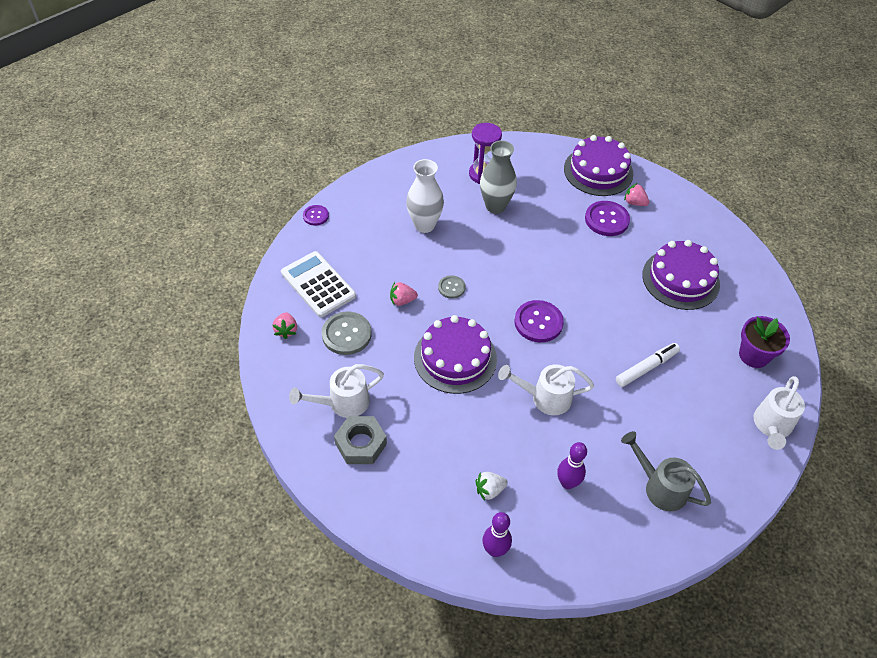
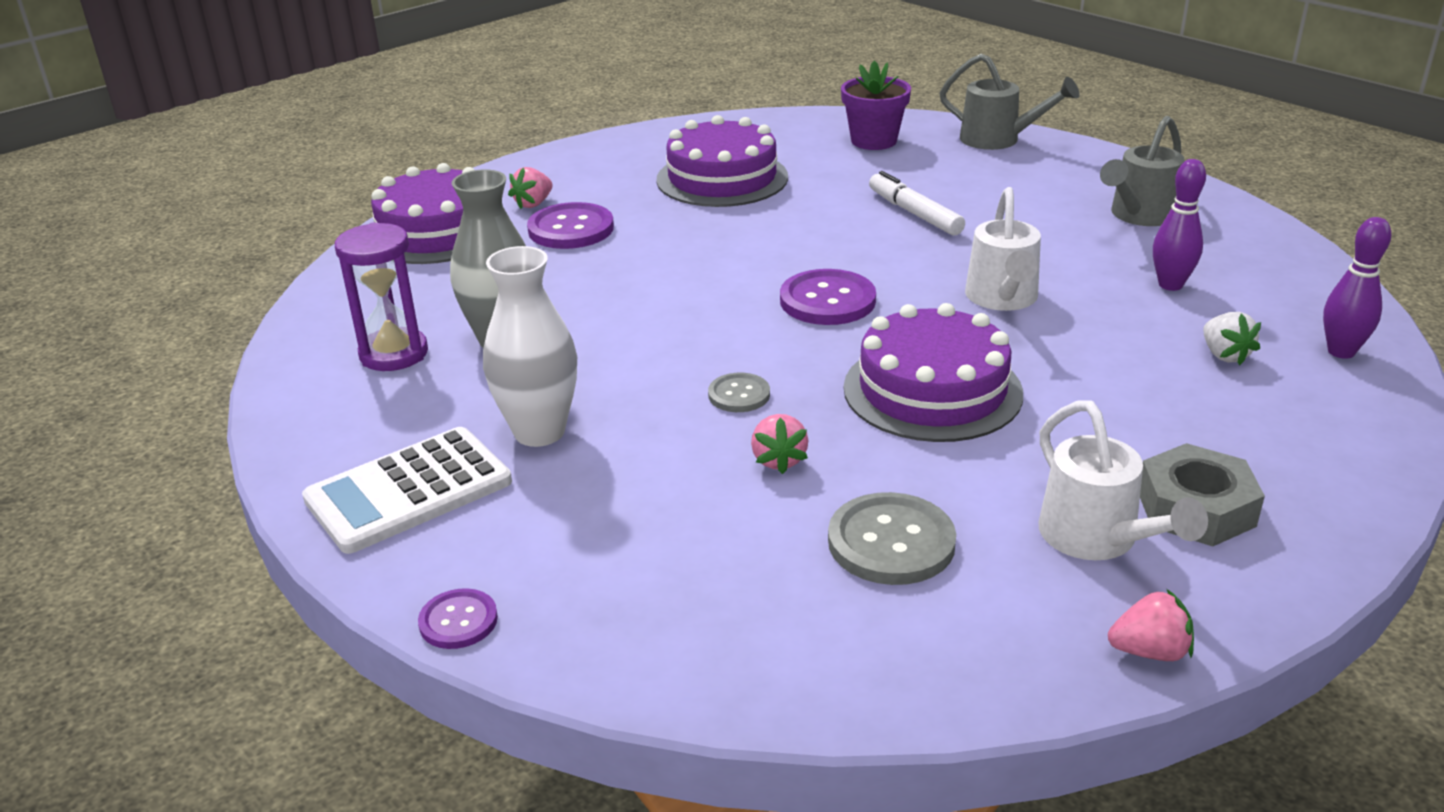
camera: 85 degrees left, 20 degrees down
pink strawberry [273,312,297,339] -> pink strawberry moved to [1108,589,1194,661]
white calculator [281,251,356,317] -> white calculator moved to [302,427,512,554]
white watering can [754,376,805,450] -> grey watering can [939,53,1080,150]

